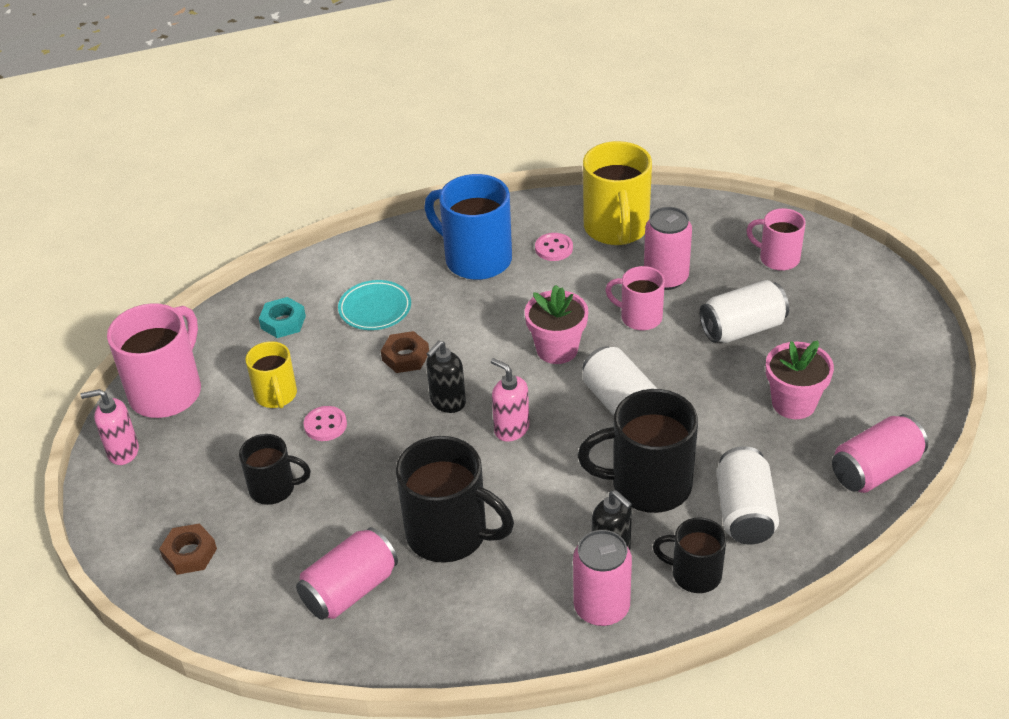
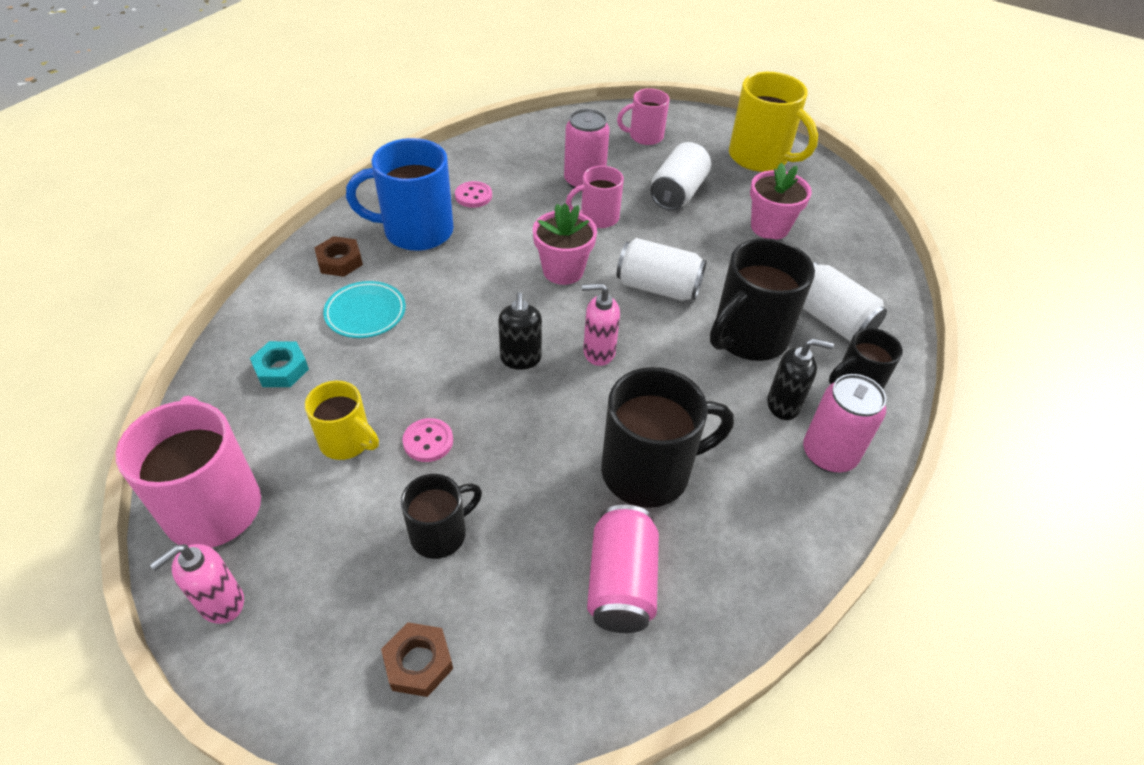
camera: 45 degrees left, 5 degrees up
brown nut [381,331,429,373] -> brown nut moved to [314,236,363,277]
yellow mug [583,141,652,245] -> yellow mug moved to [729,72,818,172]
pink can [832,414,928,493] -> none

